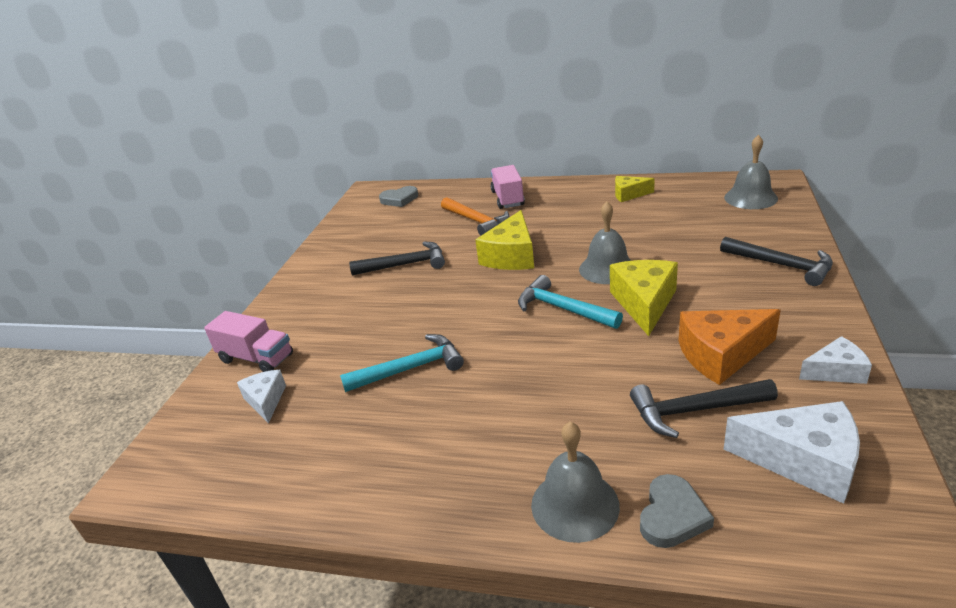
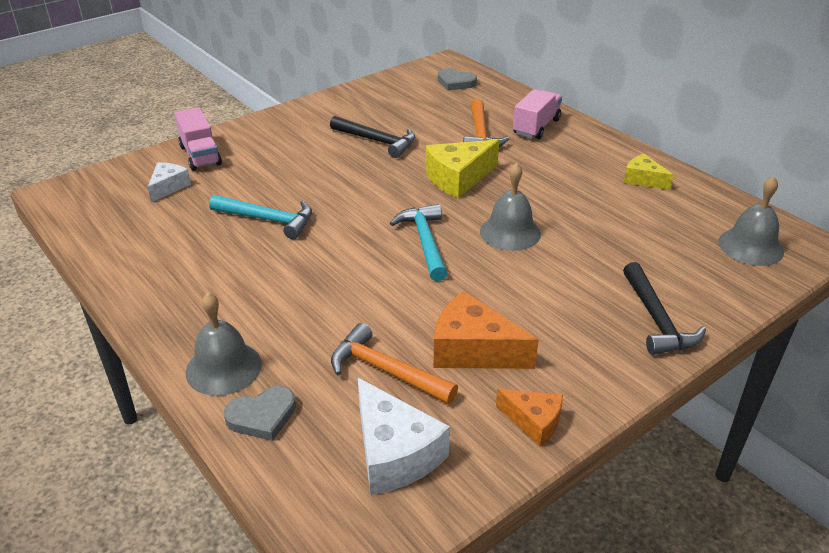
camera: 35 degrees right, 5 degrees up
yellow cheese [610,260,678,336] -> none
black hammer [630,379,778,438] -> orange hammer [331,323,458,404]
white cheese [799,336,872,384] -> orange cheese [496,389,563,446]

